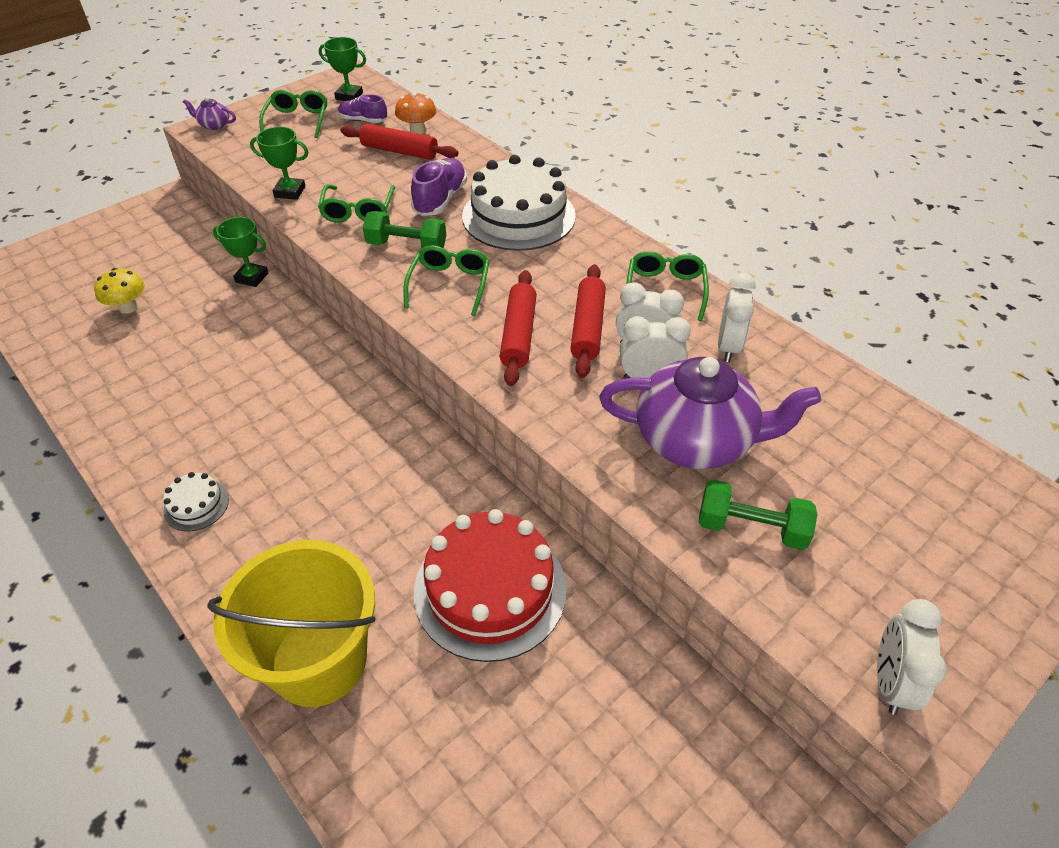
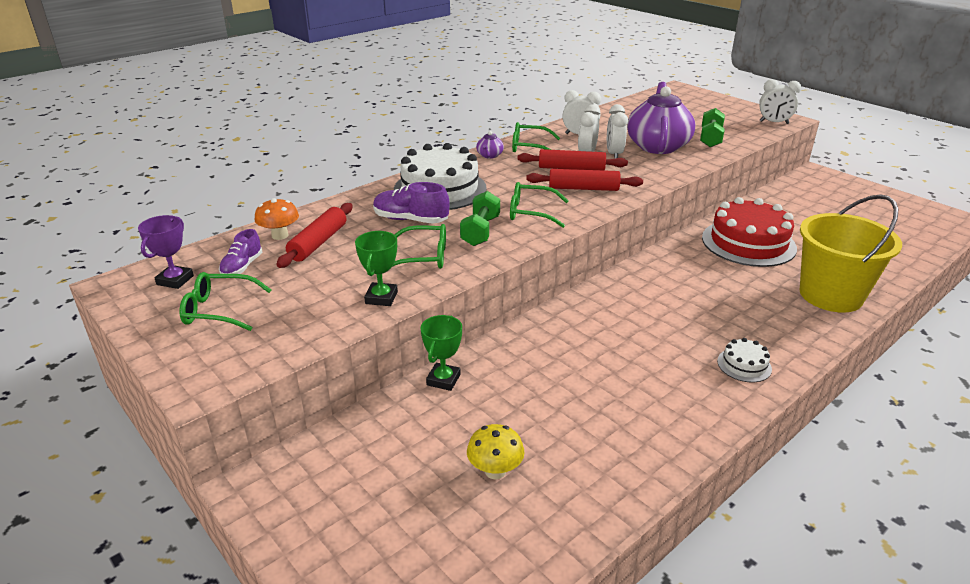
camera: 90 degrees left, 15 degrees down
purple teapot [183,96,236,130] -> purple teapot moved to [476,131,504,159]
green trophy [319,37,366,101] -> purple trophy [138,215,194,289]

